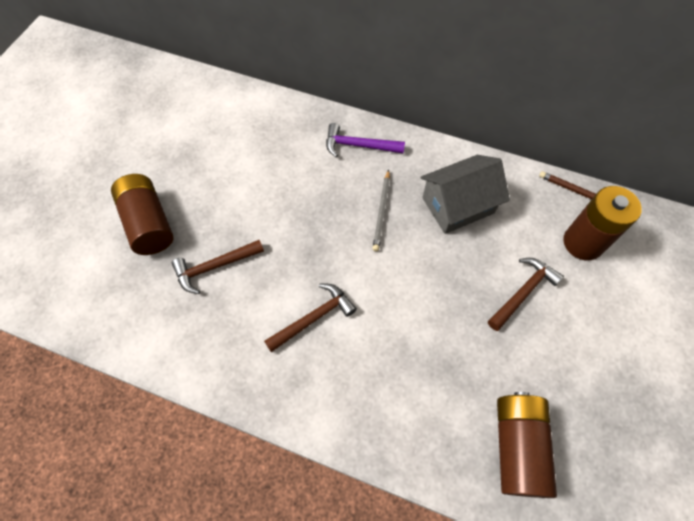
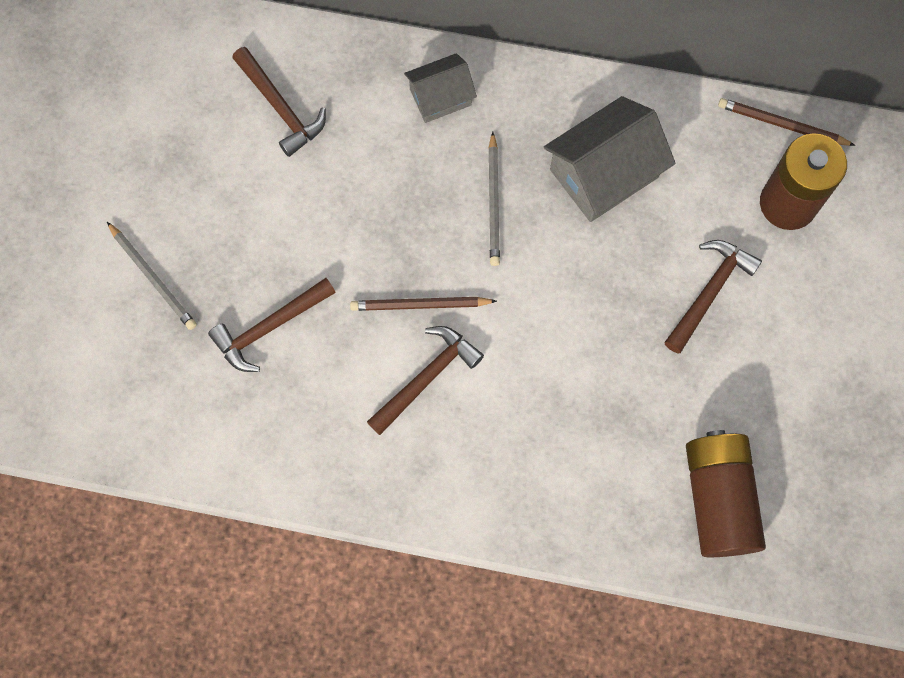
camera: 10 degrees left, 10 degrees up
brown battery [111,174,174,255] -> grey pencil [107,222,197,330]
purple hammer [326,123,405,157] -> grey house [404,53,477,123]
none -> brown hammer [232,47,326,157]
none -> brown pencil [350,297,497,311]

